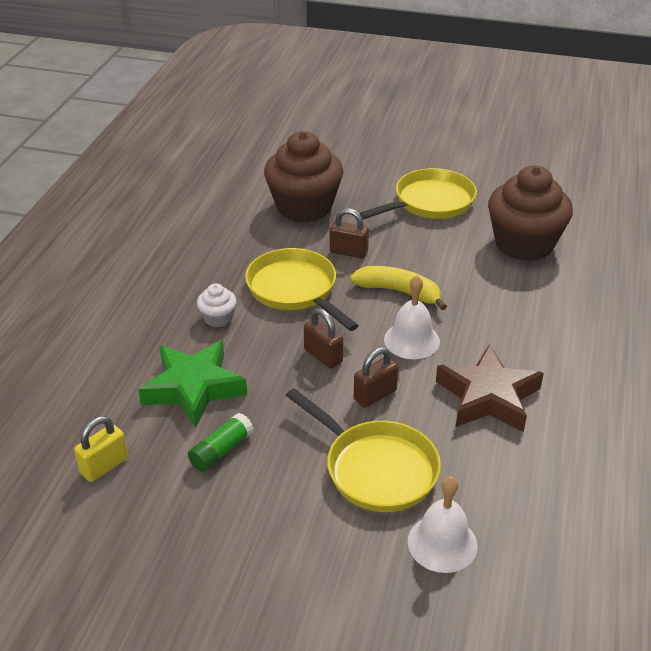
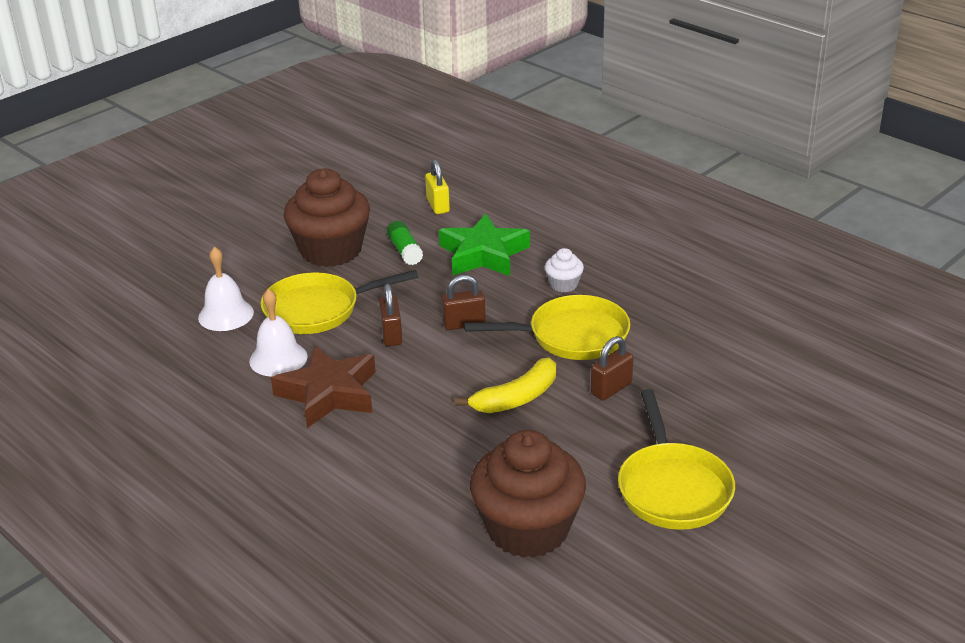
camera: 120 degrees right, 5 degrees down
brown cupcake [264,131,343,222] -> brown cupcake moved to [284,169,370,267]
white bell [384,276,440,359] -> white bell moved to [249,289,308,377]

